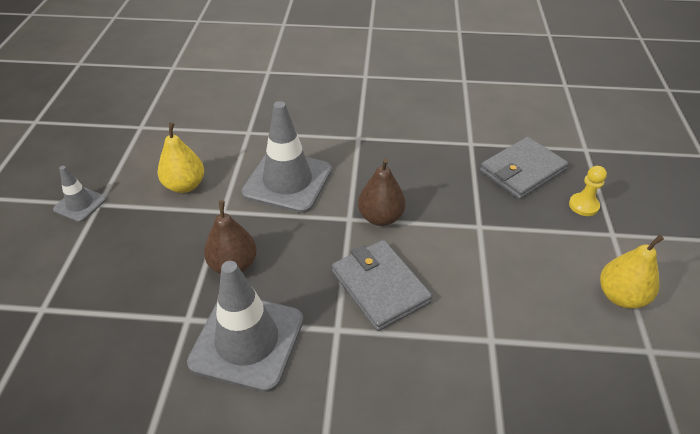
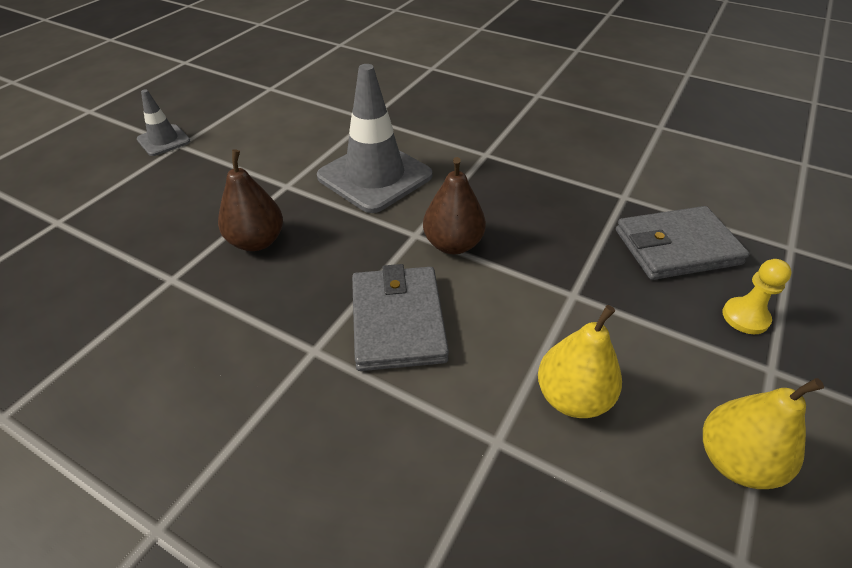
camera: 25 degrees right, 0 degrees up
yellow pear [158,122,204,193] -> yellow pear moved to [538,305,622,418]
grey traffic cone [187,261,303,392] -> none

